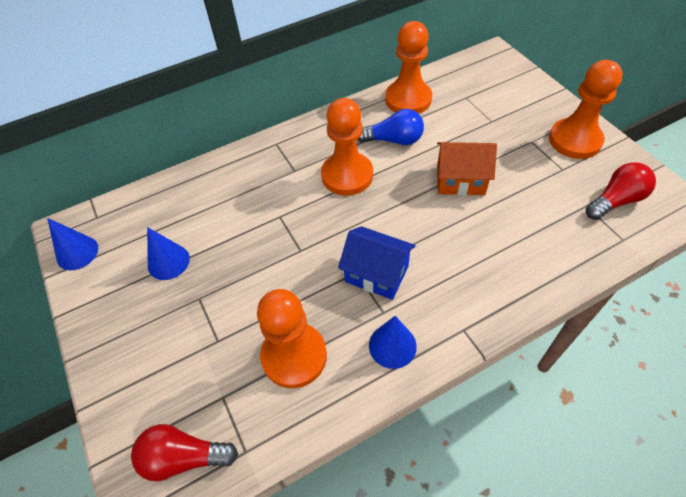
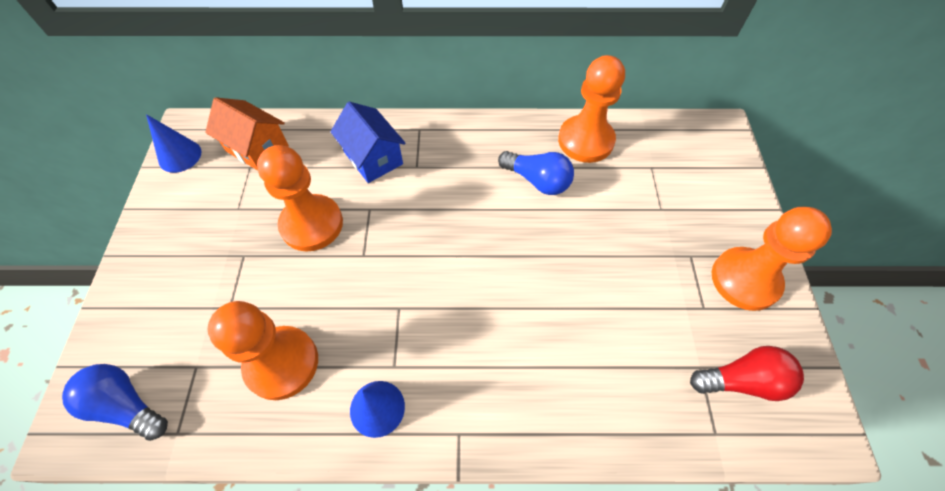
camera: 25 degrees right, 5 degrees up
red light bulb [131,424,238,481] -> blue light bulb [62,364,168,441]
blue cone [147,227,190,280] -> none
orange pawn [321,98,373,196] -> orange pawn moved to [257,145,343,252]
blue house [338,226,415,300] -> blue house moved to [330,102,406,183]
orange house [437,142,497,195] -> orange house moved to [205,97,289,171]

